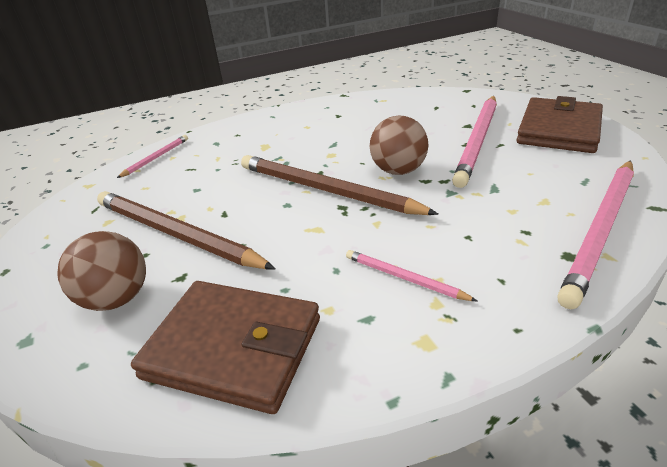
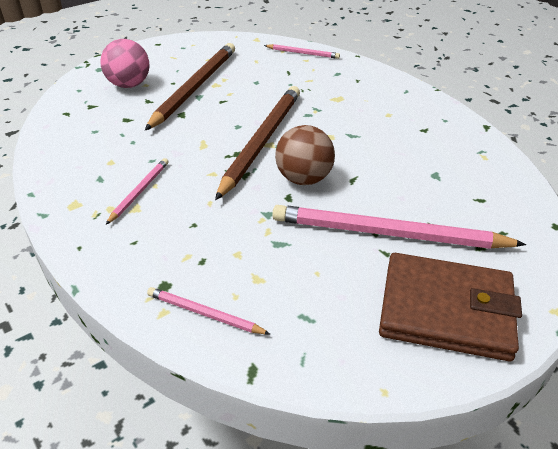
camera: 75 degrees right, 5 degrees up
brown ball [57,231,146,311] -> pink ball [100,39,150,88]
brown wallet [131,281,320,414] -> none
pink pencil [557,160,634,309] -> pink pencil [147,287,270,334], size x0.48

